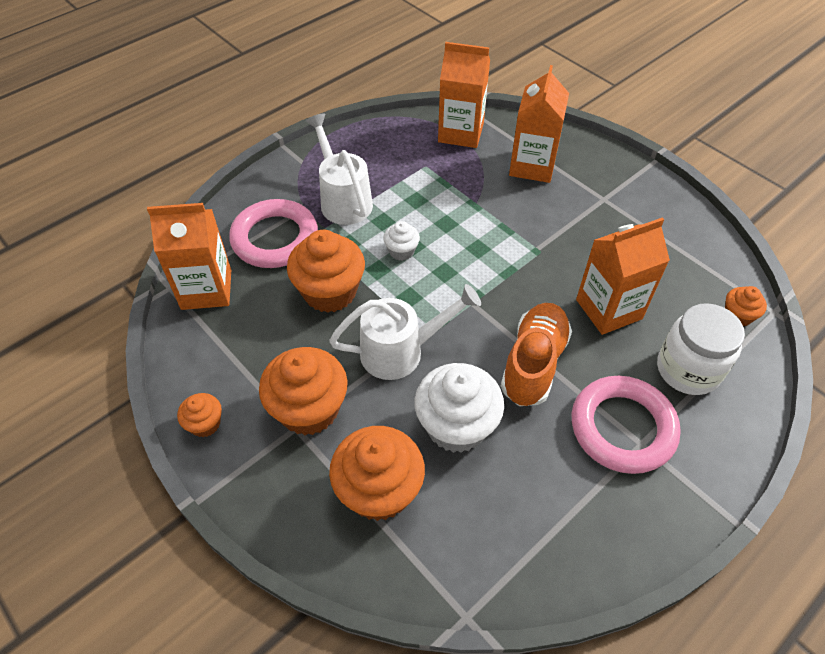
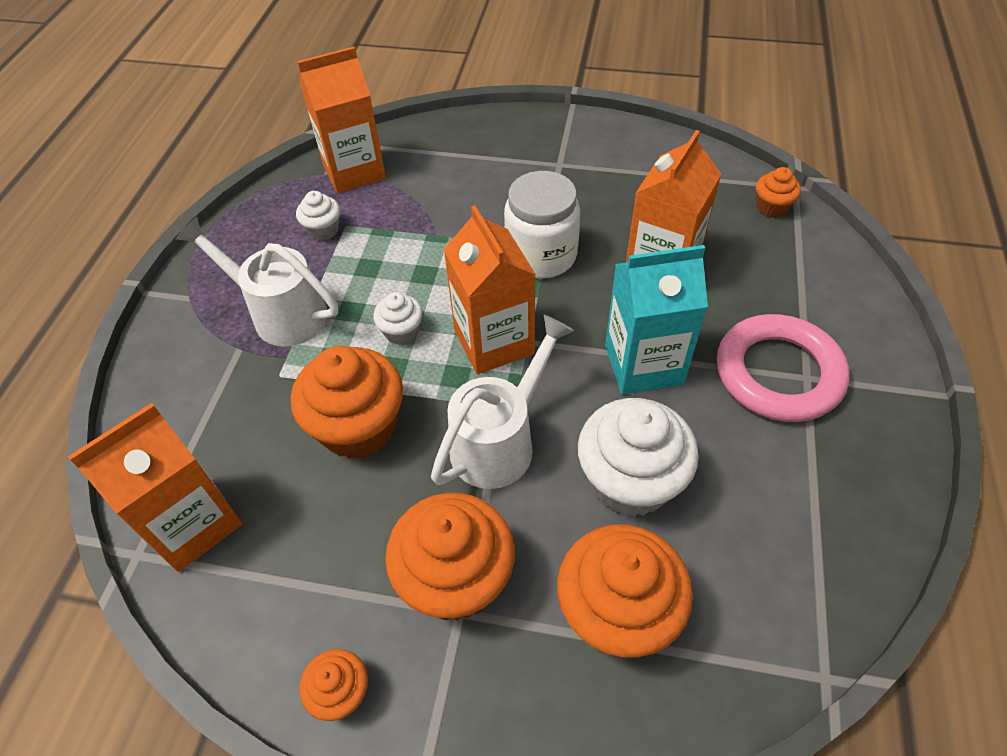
camera: 35 degrees left, 0 degrees up
pink ring [229,199,318,268] -> none
orange shoe [501,303,572,406] -> turquoise carton [605,245,708,395]
orange carton [509,65,569,183] -> orange carton moved to [443,205,536,374]
white jar [657,303,745,395] -> white jar moved to [504,171,580,278]
none -> white cupcake [296,191,340,241]

